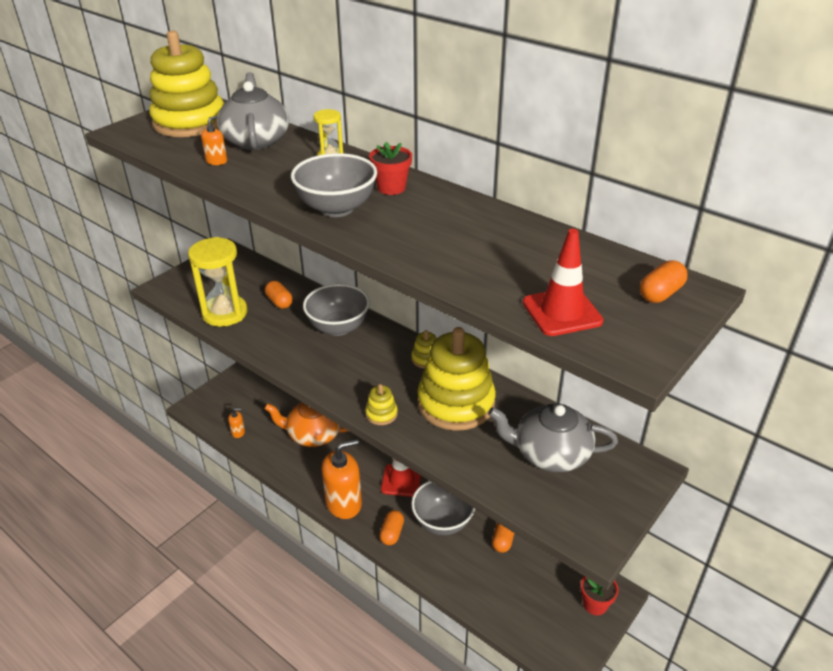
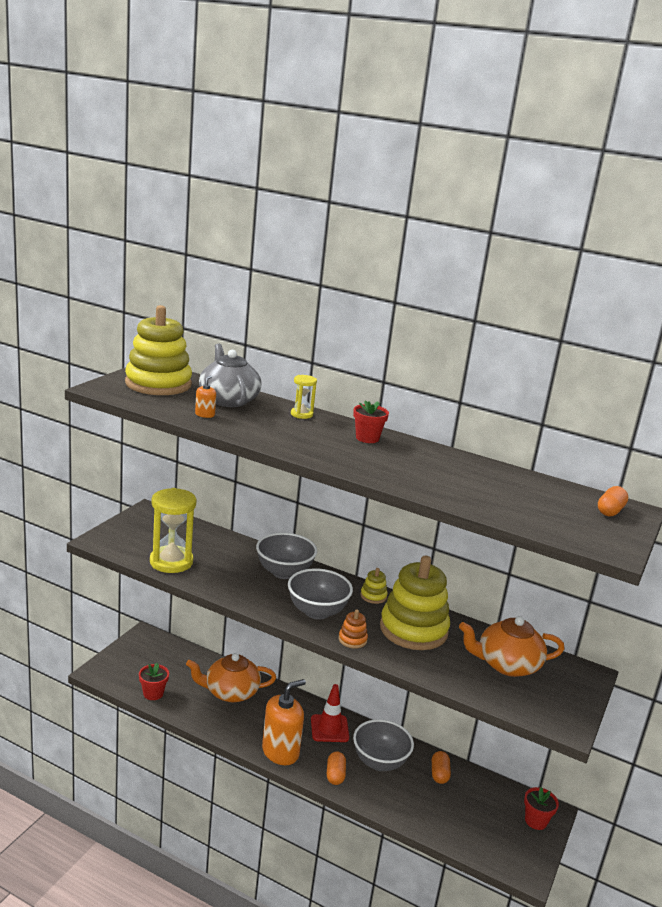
camera: 15 degrees left, 15 degrees down
orange soap dispenser [228,408,245,438] -> red flower pot [139,663,169,700]
orange capsule [265,281,293,309] -> none
grey bowl [291,153,377,217] -> grey bowl moved to [288,568,353,620]
yellow stacking toy [365,384,398,425] -> orange stacking toy [338,609,368,649]
grey teapot [488,403,618,472] -> orange teapot [459,616,565,677]
red traffic cone [523,229,604,336] -> none

